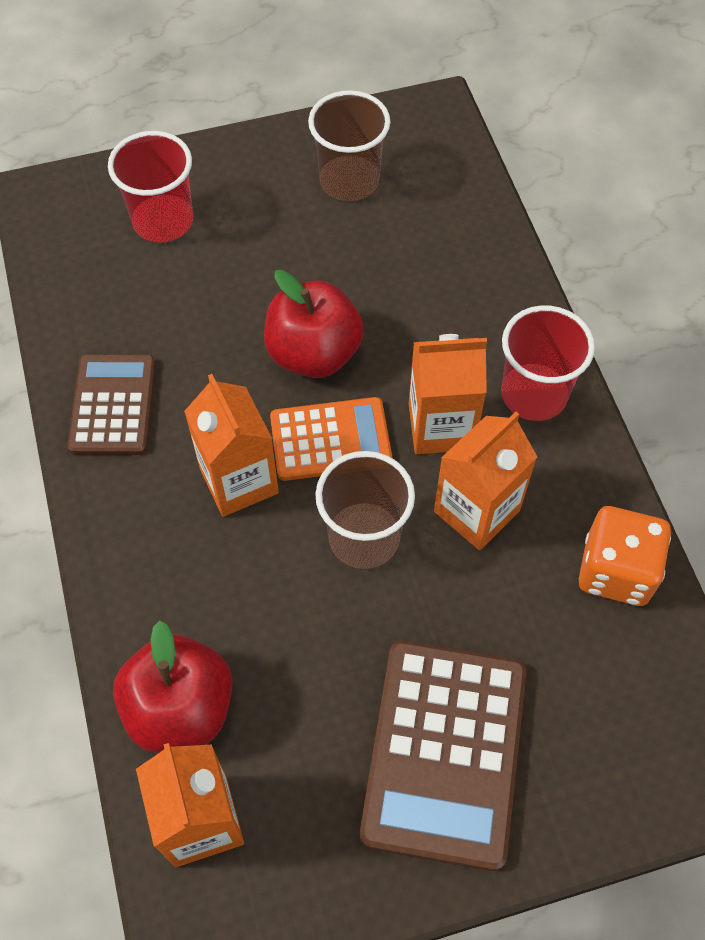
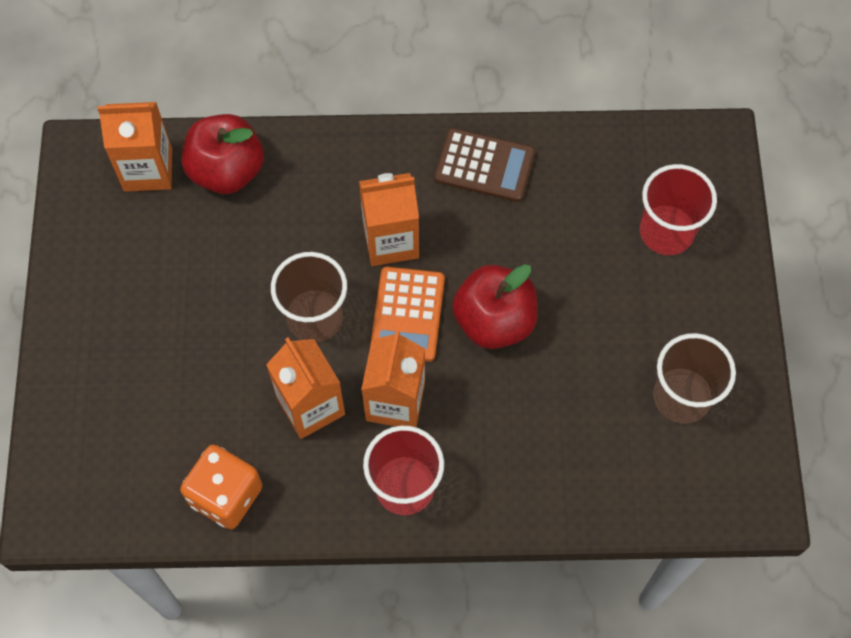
camera: 105 degrees right, 5 degrees up
brown calculator [360,641,526,871] -> none

